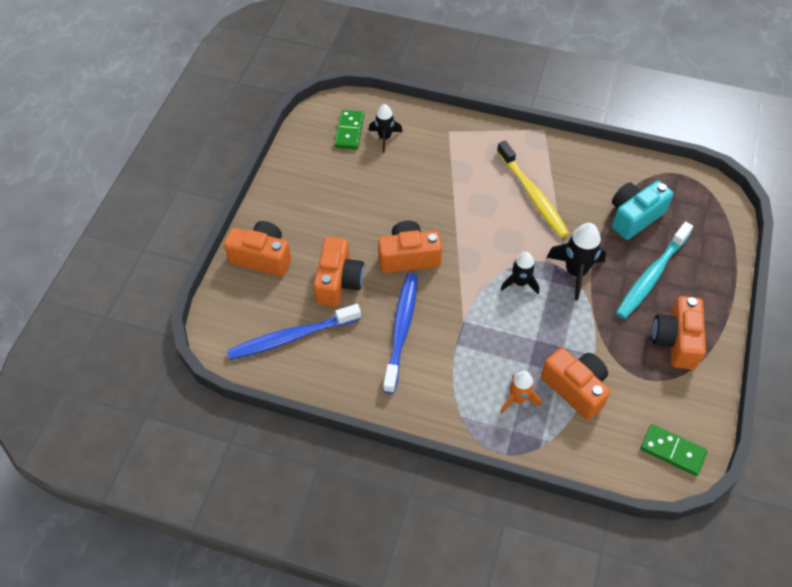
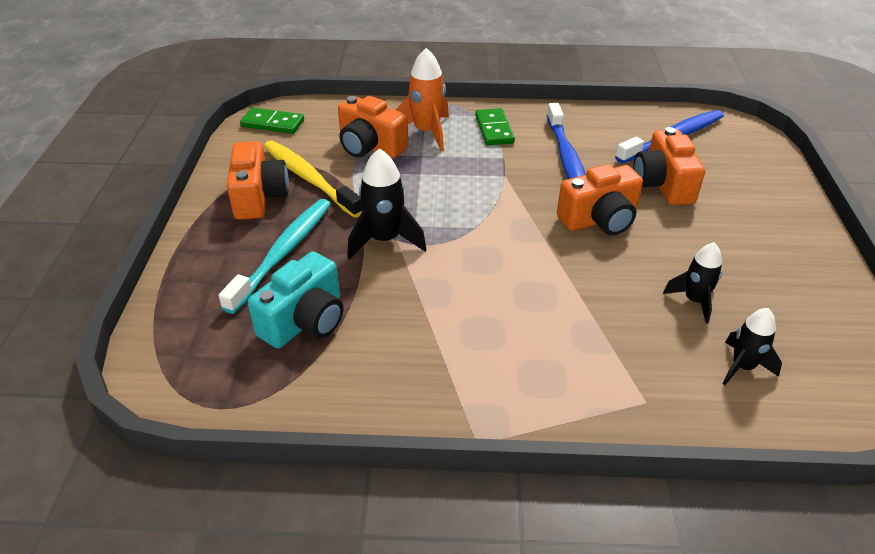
camera: 165 degrees right, 15 degrees down
orange camera [224,221,291,276] -> none
green domino [334,110,364,149] -> green domino moved to [475,108,515,145]
yellow toothbrush [497,141,569,238] -> yellow toothbrush moved to [264,140,362,218]
black rocket [501,252,540,294] -> black rocket moved to [663,242,722,324]
orange rocket [501,371,541,413] -> orange rocket [396,48,449,151], size x1.54

